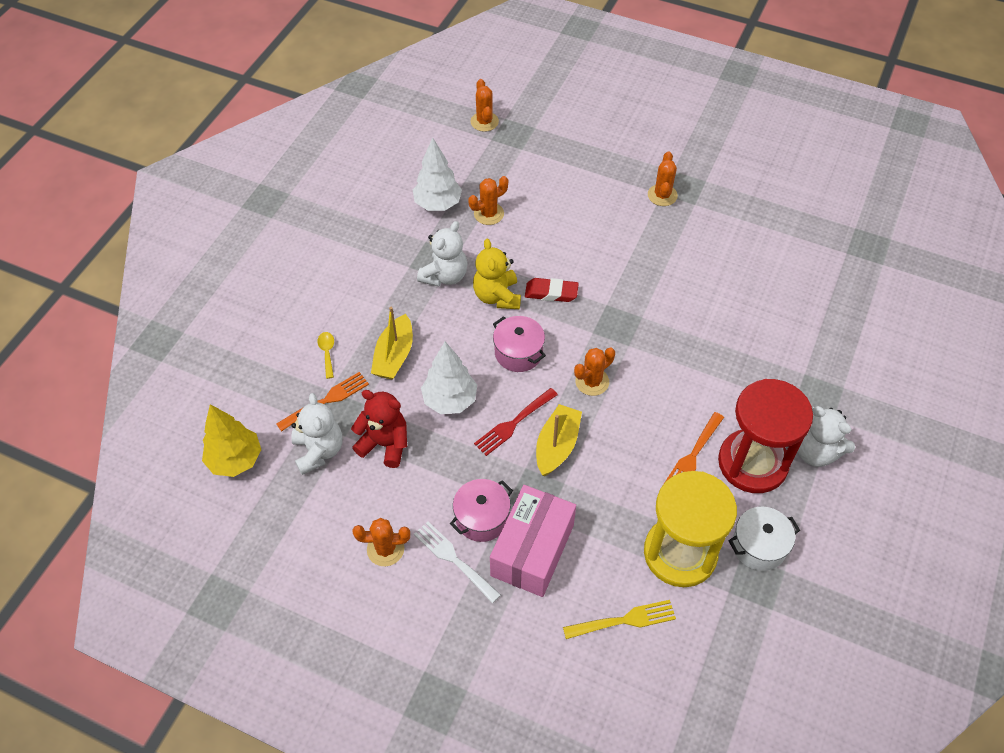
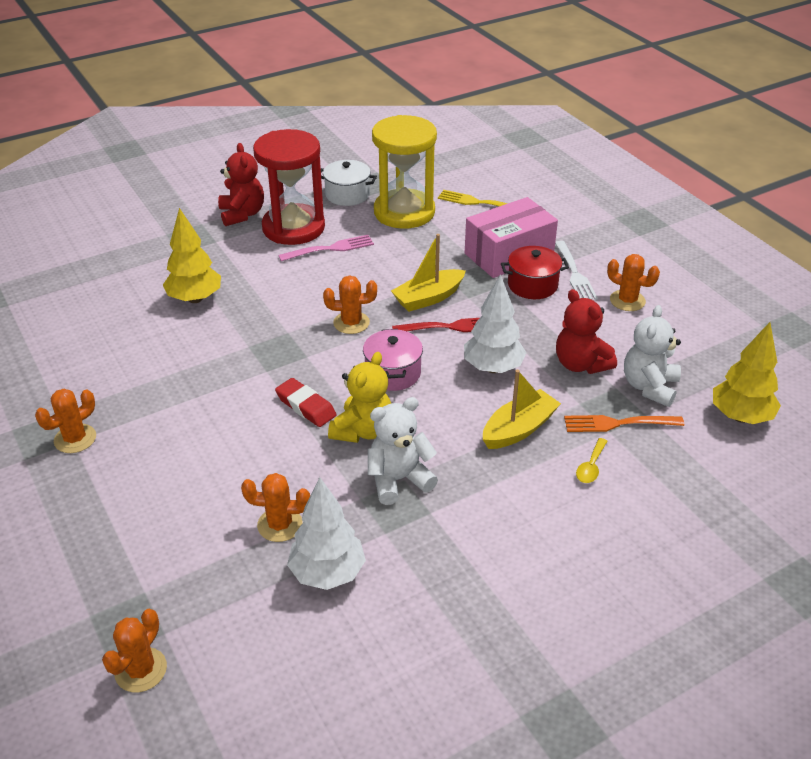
camera: 145 degrees left, 15 degrees down
pink pot [450,479,513,542] -> red pot [501,246,569,299]
orange fork [665,412,724,482] -> pink fork [278,235,374,261]
white teddy bear [798,406,855,467] -> red teddy bear [218,143,264,226]
none -> yellow tree [163,208,221,303]

